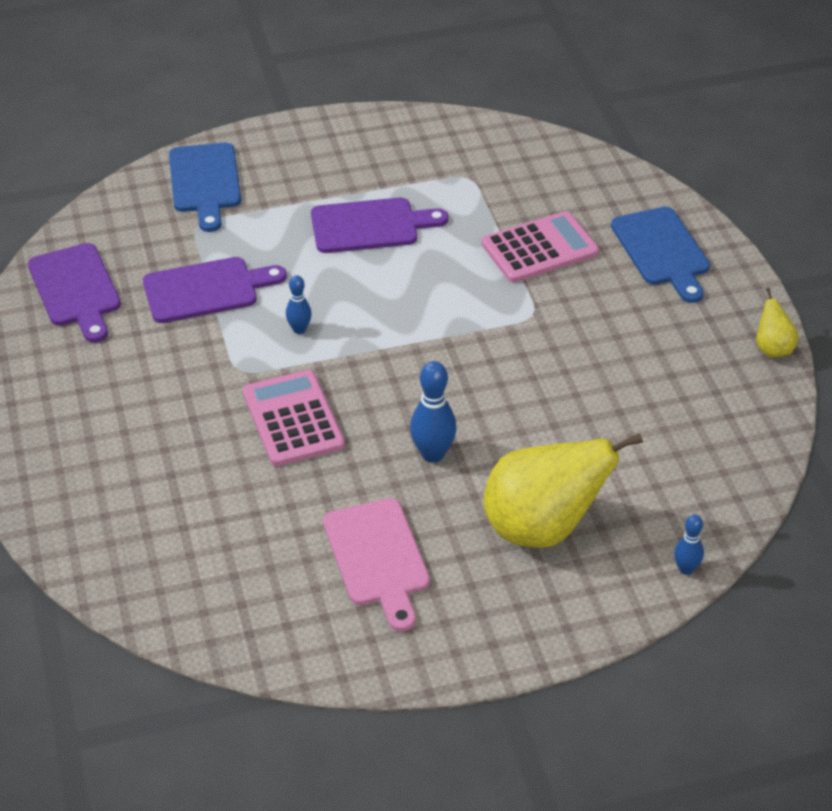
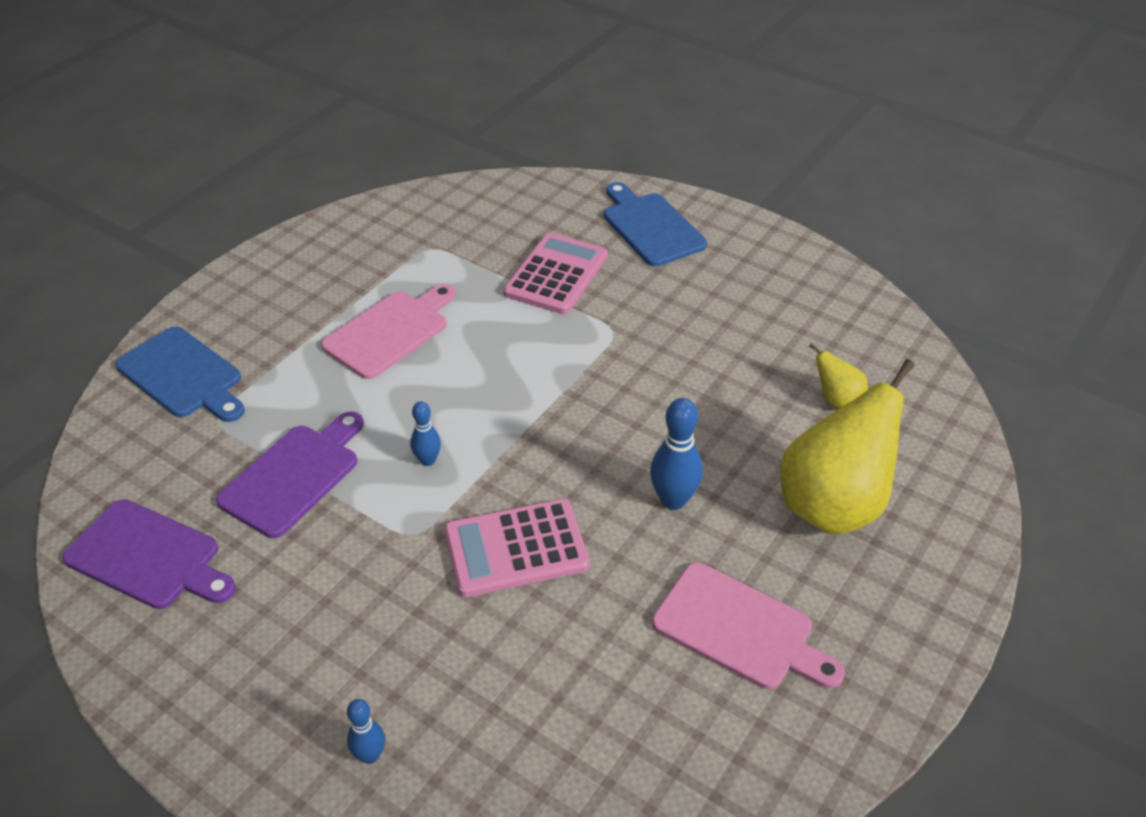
camera: 40 degrees left, 0 degrees up
pink calculator [243,370,345,466] -> pink calculator turned 45 degrees counterclockwise [444,499,590,597]
purple cutting board [311,197,448,253] -> pink cutting board [321,284,456,379]
blue cutting board [611,207,710,303] -> blue cutting board turned 150 degrees counterclockwise [604,182,707,267]
blue bowling pin [674,515,704,575] -> blue bowling pin moved to [347,699,385,764]
yellow pear [756,288,799,358] -> yellow pear moved to [809,343,868,408]

